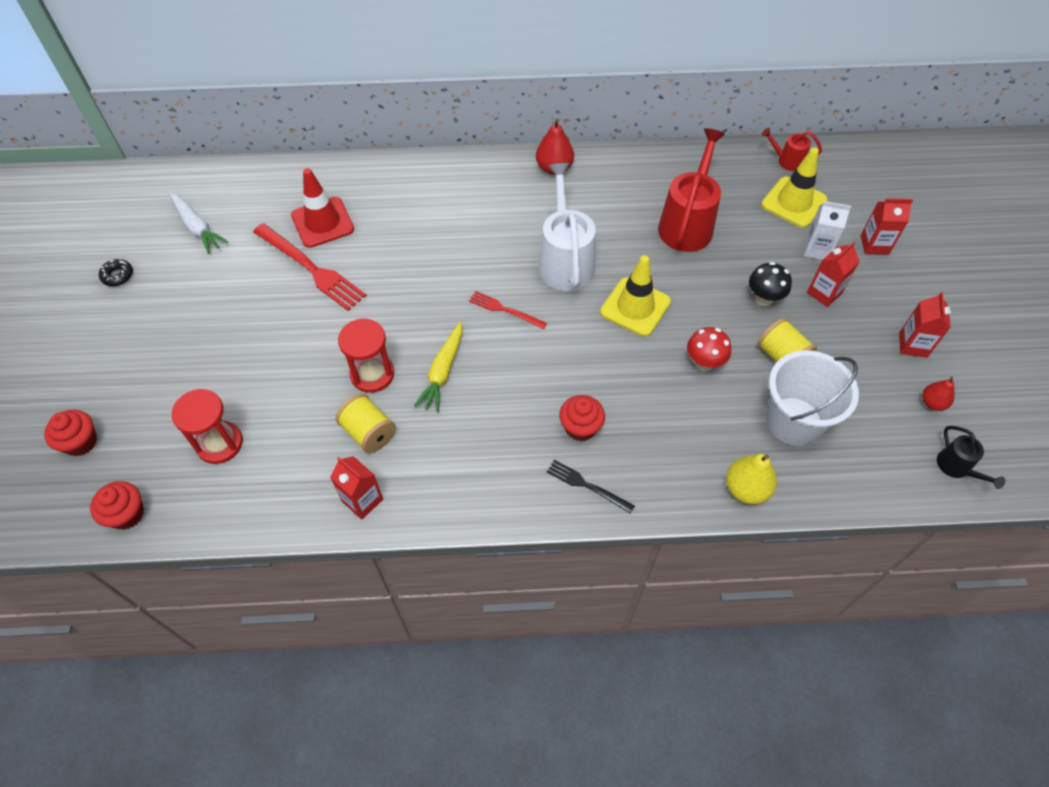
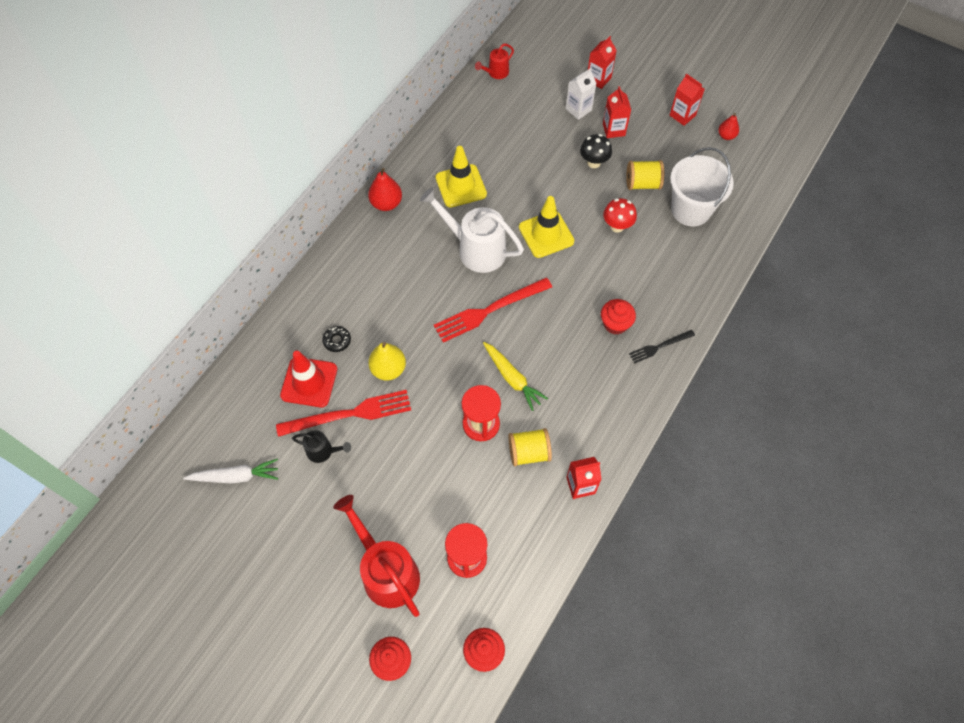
camera: 55 degrees left, 5 degrees up
black donut [99,259,133,286] -> black donut moved to [322,326,351,352]
red fork [469,291,547,329] -> red fork [434,278,552,342], size x1.83
red watering can [658,128,725,252] -> red watering can moved to [333,495,420,617]
yellow pear [726,454,777,504] -> yellow pear moved to [368,342,406,381]
yellow traffic cone [761,148,828,228] -> yellow traffic cone moved to [435,146,487,208]
black watering can [937,426,1005,489] -> black watering can moved to [292,430,351,463]

